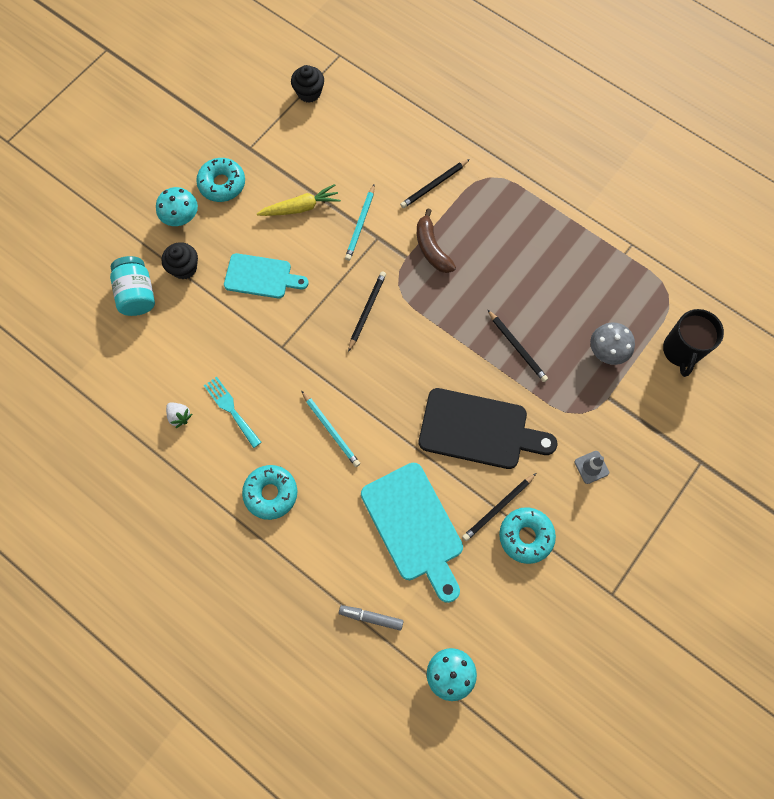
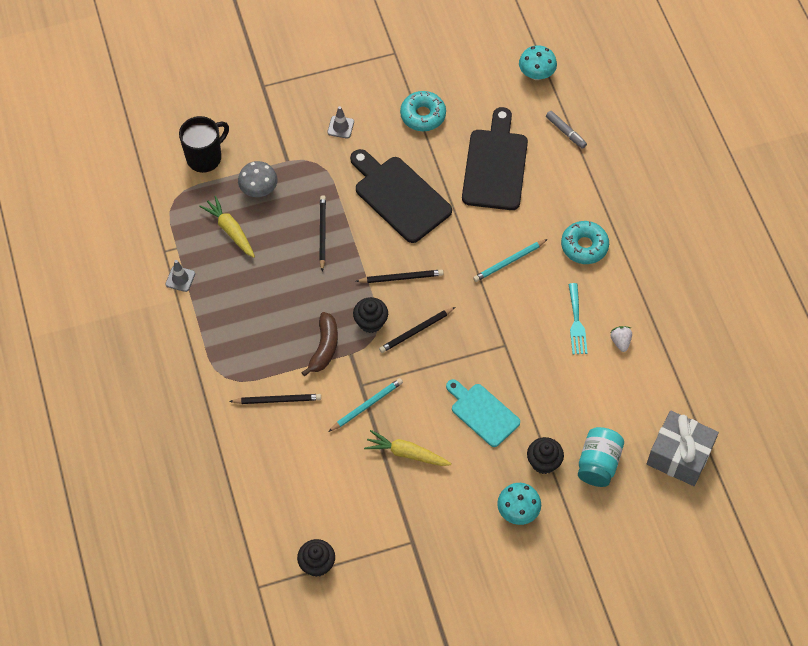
camera: 145 degrees left, 10 degrees down
turquoise donut [196,158,245,202] -> none
turquoise pencil [301,391,360,467] -> turquoise pencil turned 120 degrees counterclockwise [473,239,548,282]
turquoise cutting board [361,463,463,603] -> black cutting board [462,107,528,210]
black pencil [462,473,536,541] -> black pencil moved to [356,270,444,283]
none -> grey traffic cone [166,260,195,292]
none -> yellow carrot [199,196,255,258]
none -> black cupcake [353,297,388,333]
none -> grey gift [647,410,719,486]

